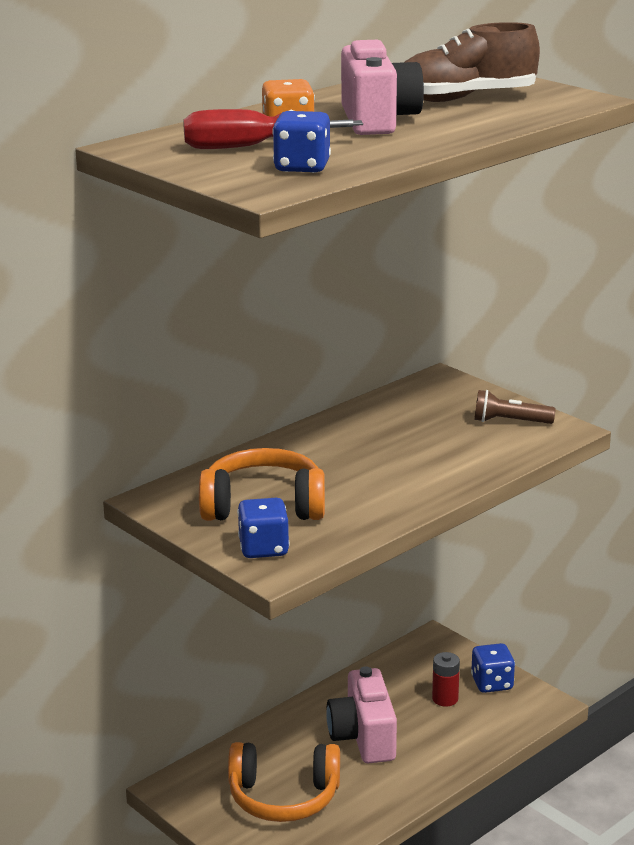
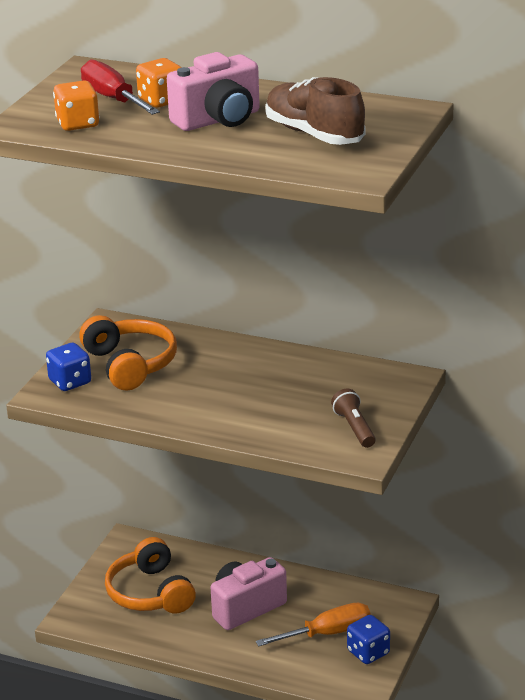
camera: 65 degrees right, 5 degrees up
blue dice [272,111,331,173] -> orange dice [53,80,100,131]
red battery [432,652,460,707] -> orange screwdriver [256,603,371,646]

